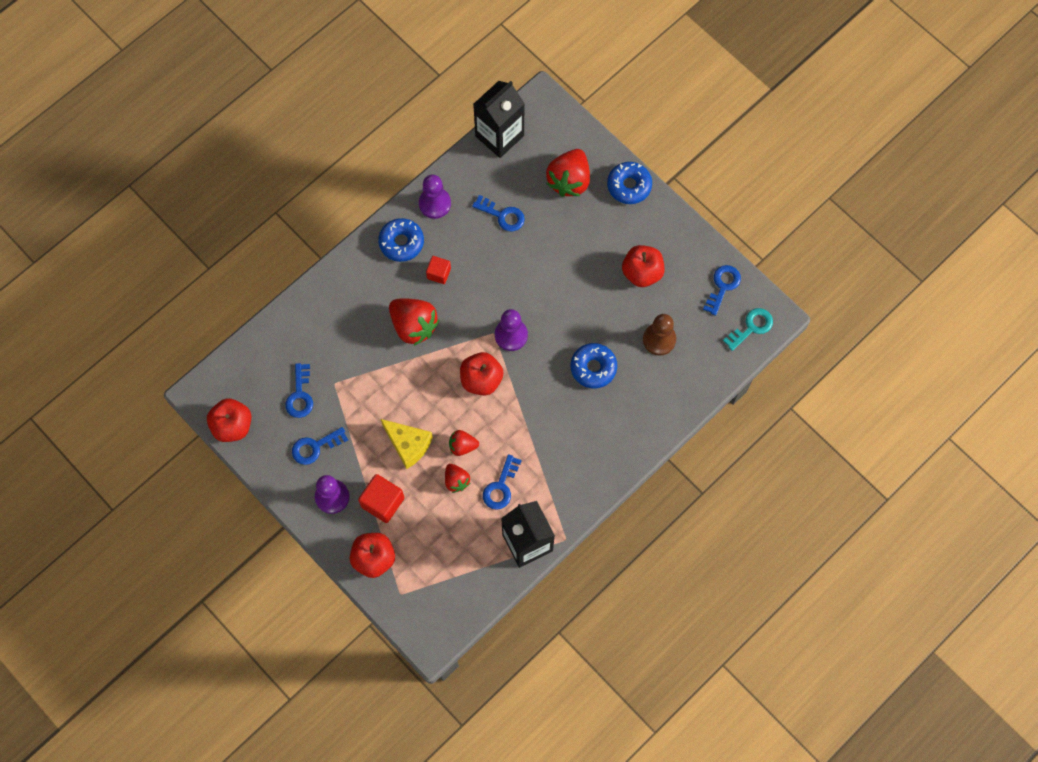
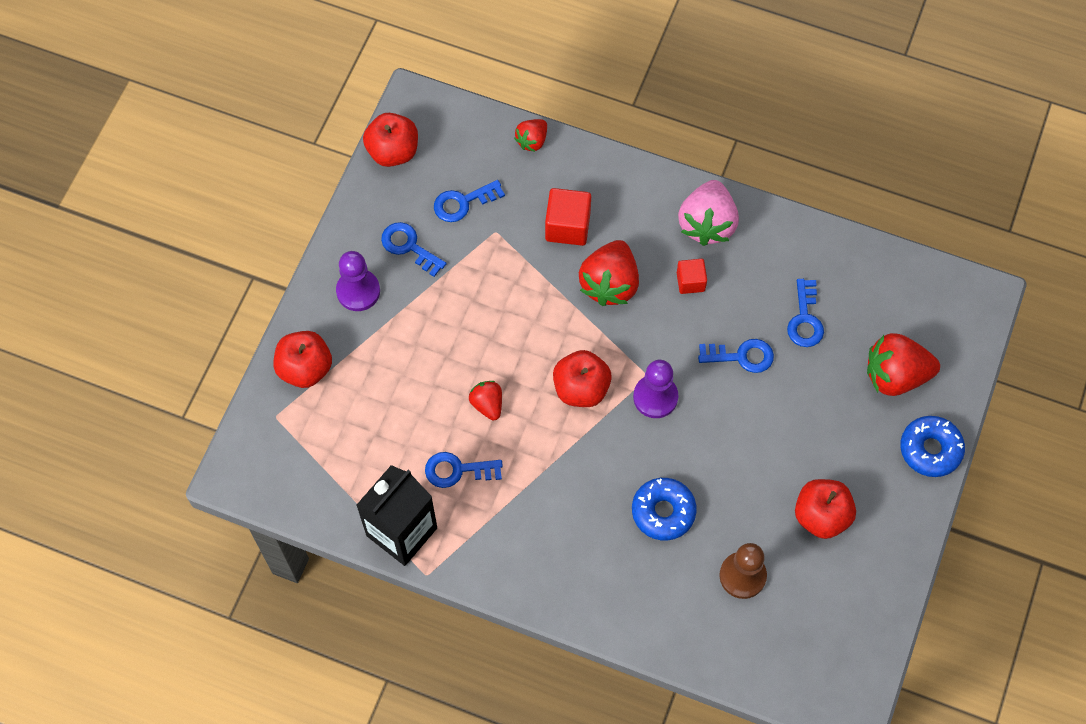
camera: 65 degrees right, 5 degrees down
red cube [358,474,404,523] -> red cube moved to [545,188,591,246]
blue donut [378,218,424,262] -> pink strawberry [678,180,739,246]
yellow cheese [381,419,433,469] -> none
purple pawn [419,174,451,219] -> none
red strawberry [445,464,470,493] -> red strawberry moved to [514,119,547,152]
black carton [473,81,525,158] -> none
blue key [703,265,741,316] -> blue key moved to [698,339,774,373]
turquoise key [723,308,773,351] -> none

